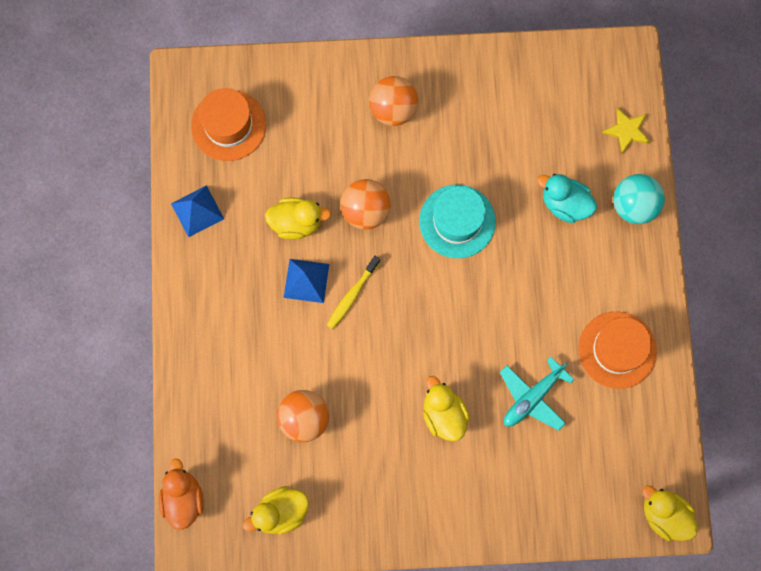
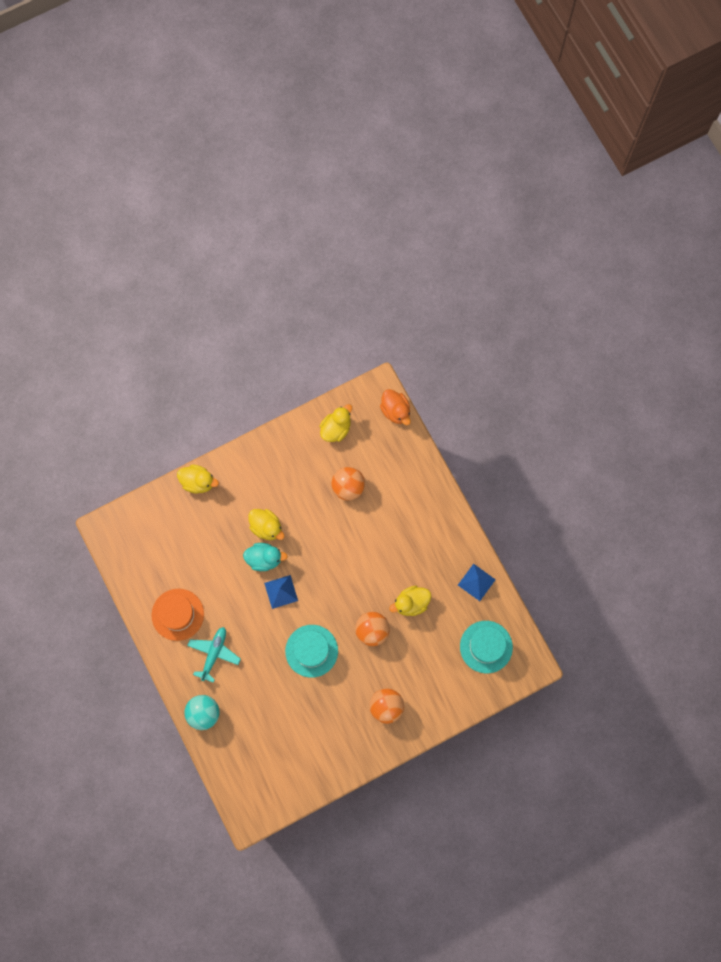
camera: 155 degrees right, 0 degrees up
orange hat [191,88,266,161] -> turquoise hat [460,621,513,673]
blue pyramid [284,259,329,303] -> blue pyramid moved to [264,575,298,609]
yellow toothbrush [327,256,381,329] -> none
turquoise plane [500,356,574,431] -> turquoise plane moved to [187,627,241,683]
turquoise duck [537,174,597,223] -> turquoise duck moved to [243,543,288,571]
yellow star [602,107,650,154] -> none
yellow duck [642,486,698,541] -> yellow duck moved to [177,465,219,494]

